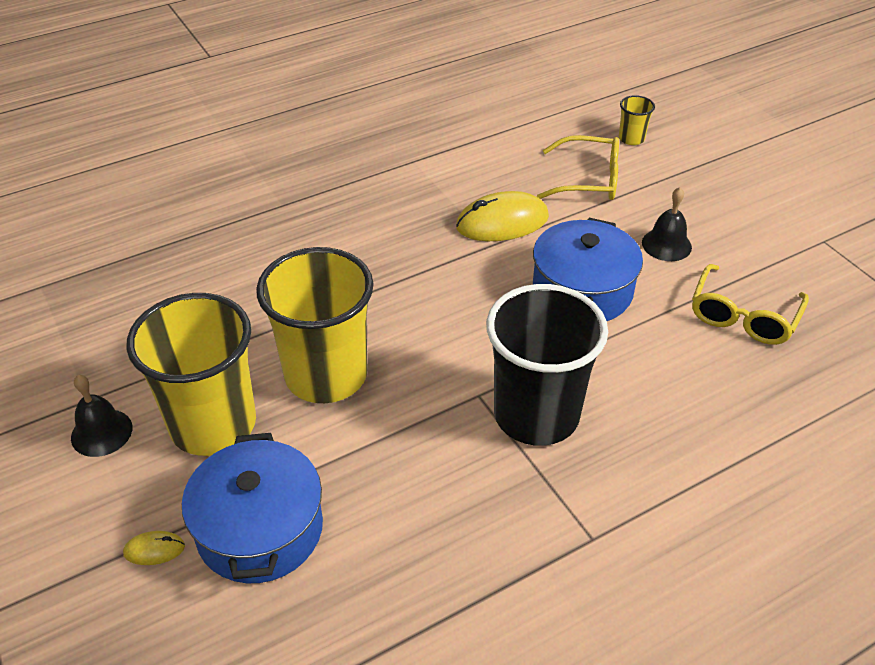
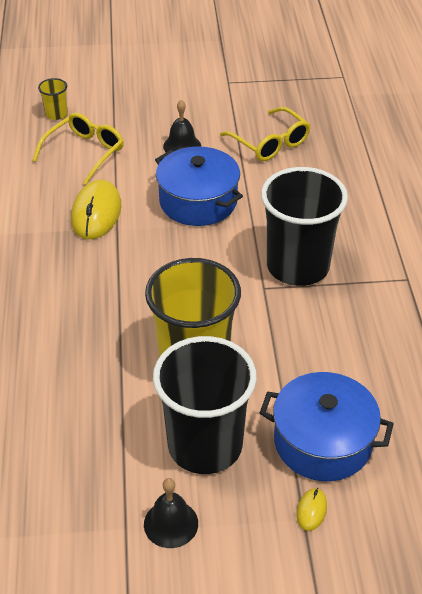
camera: 65 degrees left, 0 degrees up
yellow cup [126,293,256,456] -> black cup [153,336,257,474]

